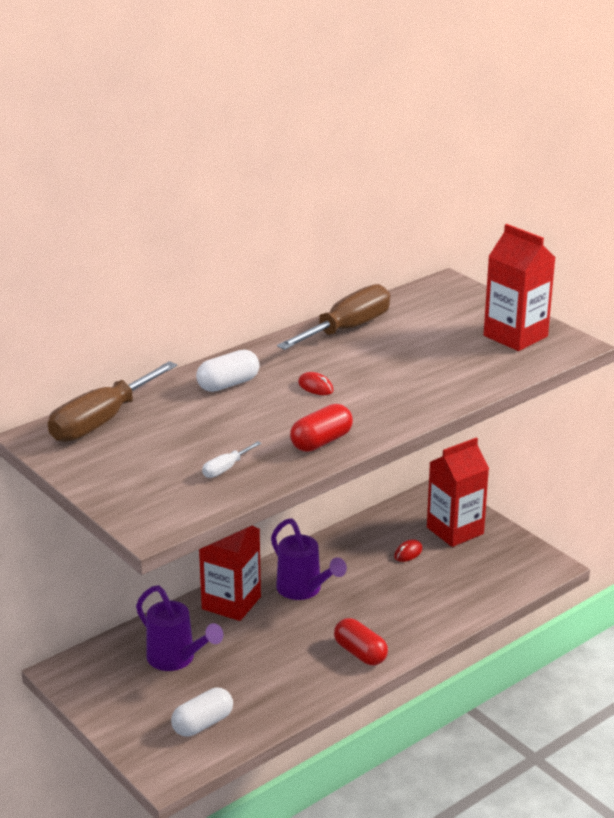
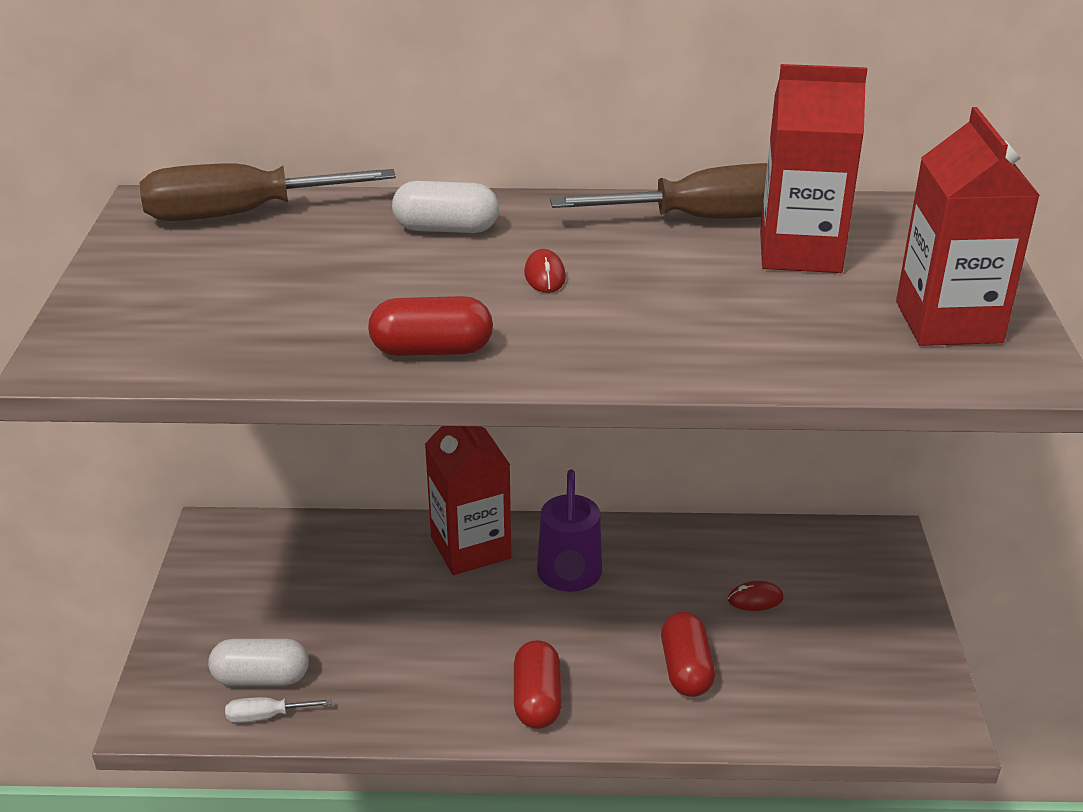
camera: 40 degrees right, 5 degrees up
purple watering can [136,585,223,671] -> none
white screwdriver [202,441,262,478] -> white screwdriver moved to [225,697,332,723]
red carton [427,438,489,547] -> red carton moved to [760,64,867,273]
none -> red capsule [661,612,715,697]

